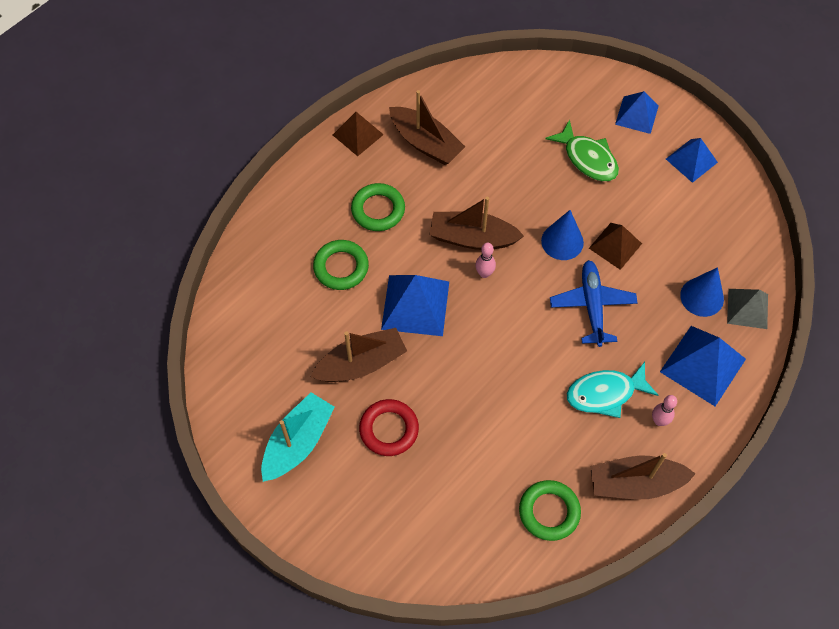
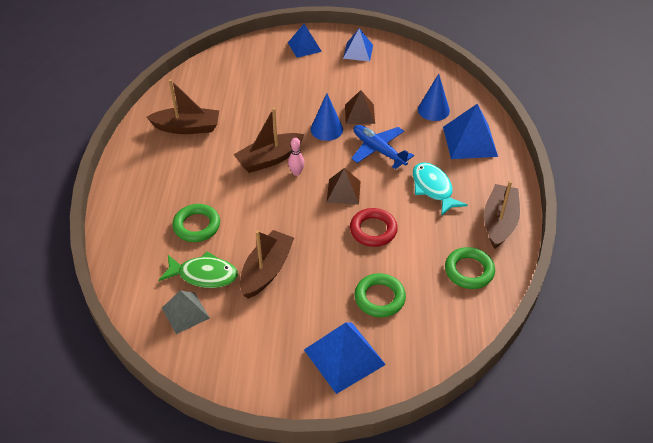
camera: 40 degrees left, 15 degrees down
turquoise boat [261,392,335,482] -> none
brown pyramid [333,112,384,156] -> brown pyramid moved to [327,168,361,205]
green ring [351,183,405,231] -> green ring moved to [354,273,406,317]
red ring [359,399,419,456] -> red ring moved to [350,208,398,247]
blue pyramid [381,275,449,336] -> blue pyramid moved to [304,322,386,394]
green fish [545,119,619,181] -> green fish moved to [159,251,238,288]
turquoise fish [567,362,658,418] -> turquoise fish turned 120 degrees clockwise [413,162,468,216]
brown boat [590,453,696,499] -> brown boat turned 150 degrees clockwise [484,181,520,249]
pink bowling pin [652,395,677,426] -> none
grey pyramid [727,289,768,329] -> grey pyramid moved to [162,290,210,334]

